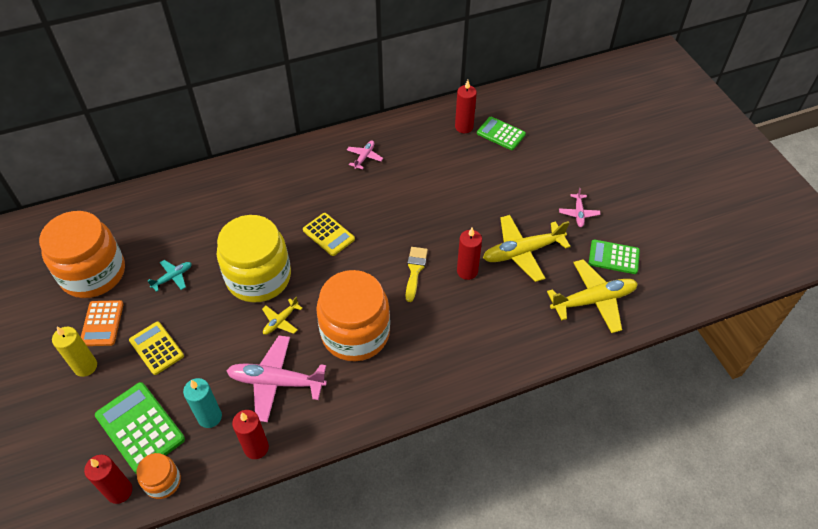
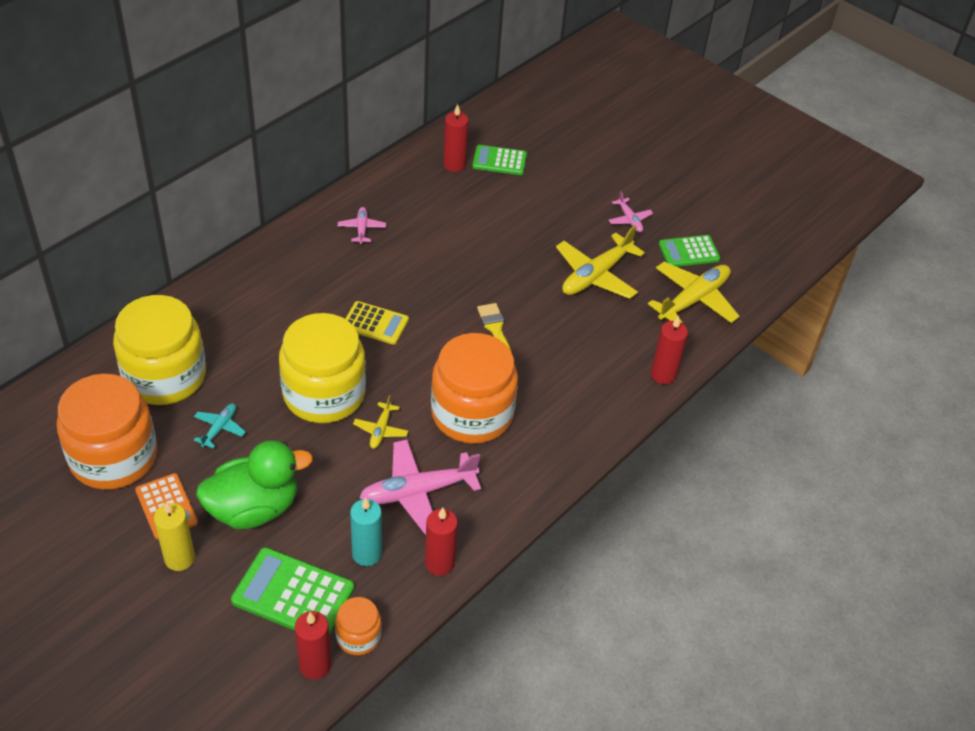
camera: 30 degrees left, 5 degrees down
yellow calculator [129,321,184,375] -> green duck [196,440,313,529]
red candle [457,228,482,280] -> red candle moved to [651,315,688,384]
none -> yellow jar [113,295,206,405]

